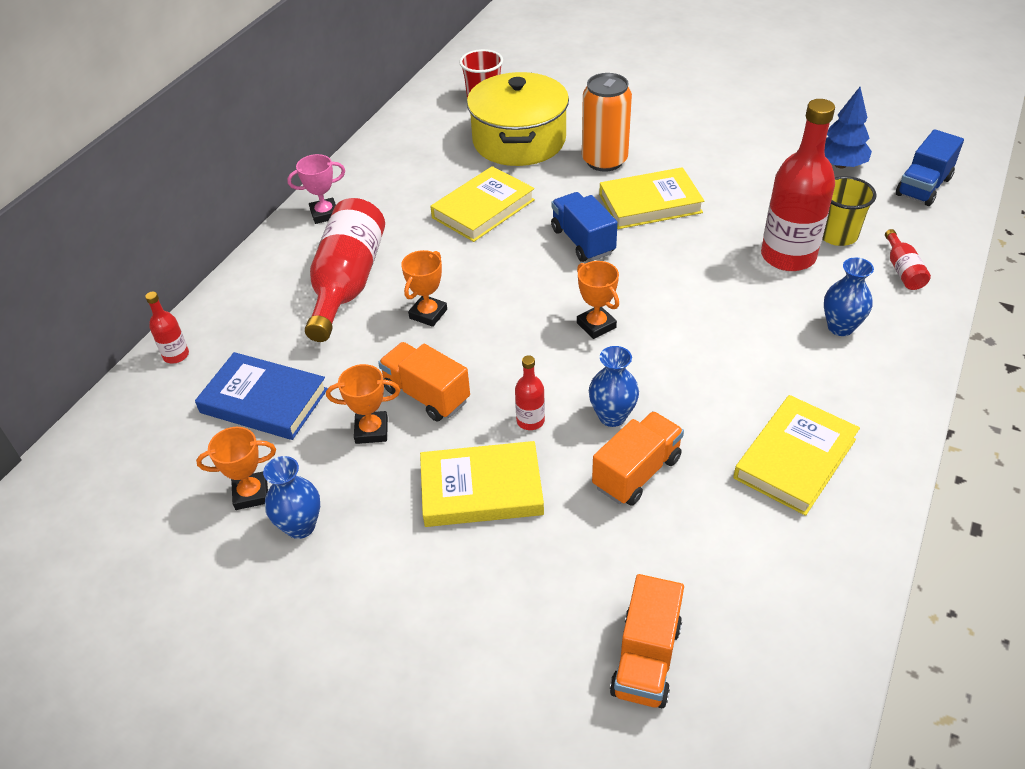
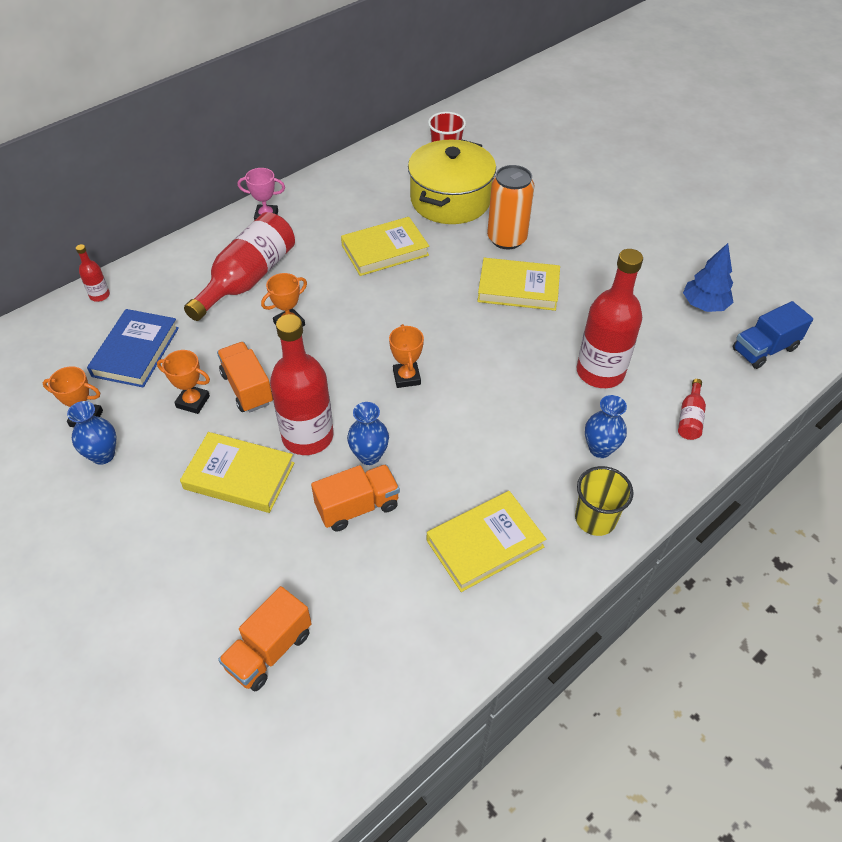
camera: 20 degrees right, 5 degrees up
blue book [195,352,328,440] -> blue book turned 60 degrees clockwise [87,309,179,388]
red bottle [515,355,545,430] -> red bottle [270,314,334,455], size x2.25
blue truck [551,192,618,262] -> none
yellow cup [822,176,876,246] -> yellow cup moved to [575,466,634,536]

